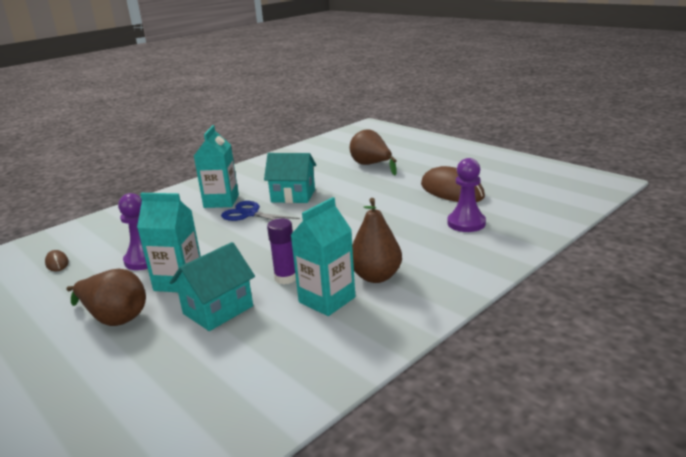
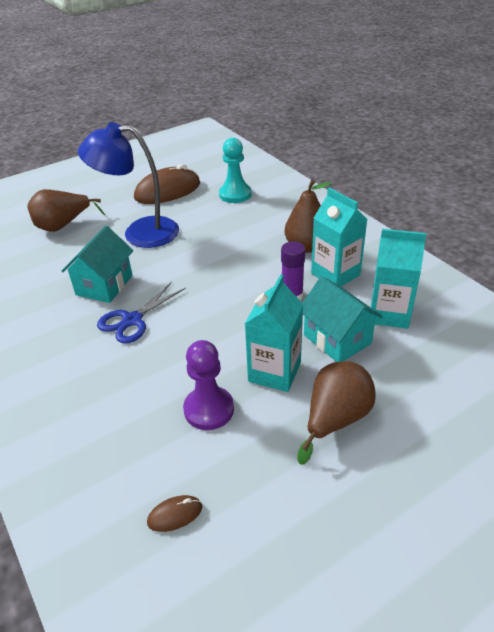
camera: 80 degrees left, 15 degrees up
turquoise carton [194,125,239,208] -> turquoise carton moved to [371,229,427,329]
purple pawn [447,158,486,232] -> turquoise pawn [219,138,252,203]
none -> blue lamp [78,122,179,248]

